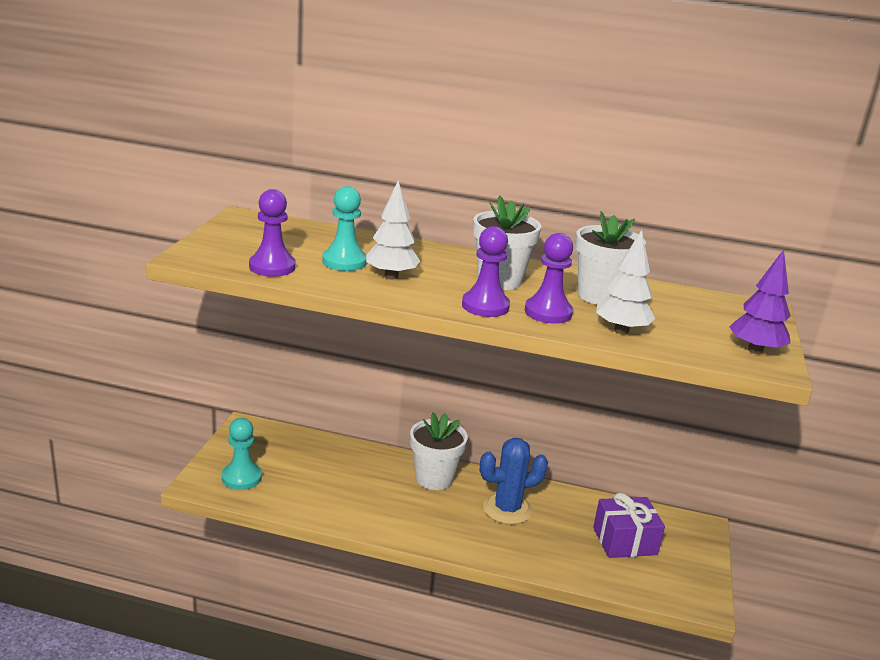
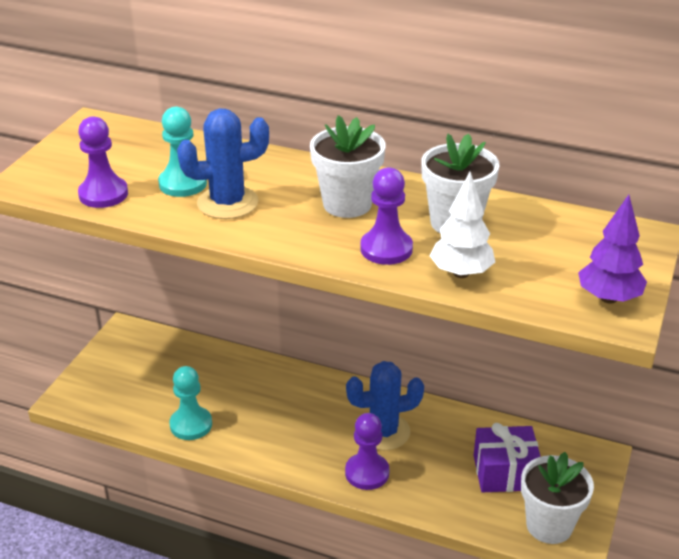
camera: 10 degrees right, 10 degrees up
turquoise pawn [222,418,262,490] -> turquoise pawn moved to [169,366,212,440]
white tree [366,181,420,279] -> blue cactus [177,108,269,219]
white flower pot [410,413,468,490] -> white flower pot moved to [521,452,594,544]
purple pawn [462,226,510,317] -> purple pawn moved to [345,413,390,490]

